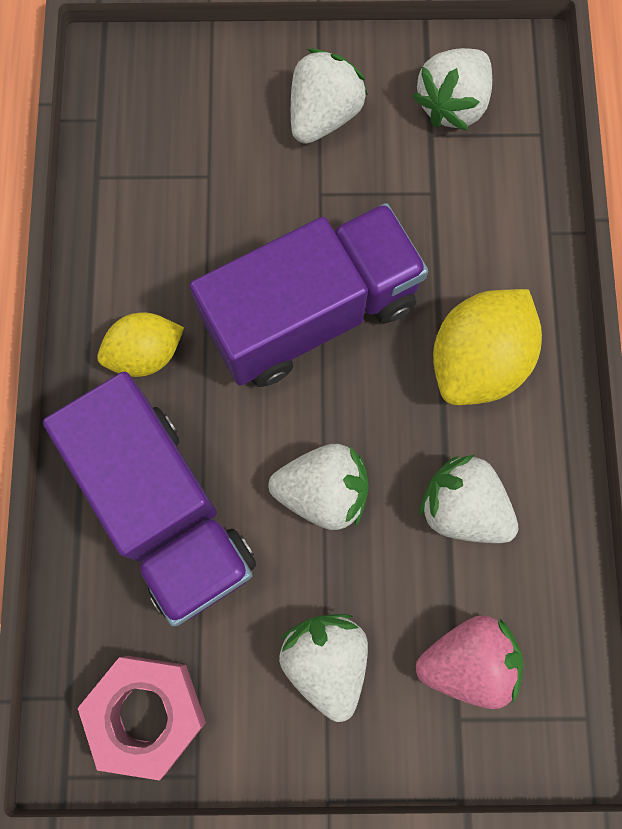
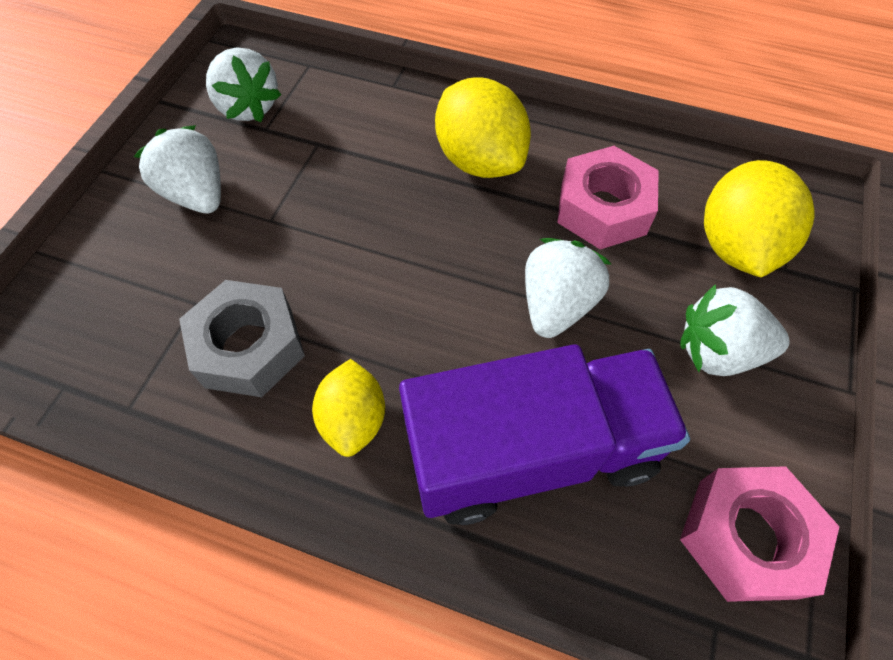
camera: 70 degrees left, 15 degrees down
purple truck [190,203,428,387] -> none
pink strawberry [416,615,523,709] -> yellow lemon [704,160,815,277]
white strawberry [419,455,518,543] -> pink nut [557,146,659,249]
none -> grey nut [179,280,305,397]

